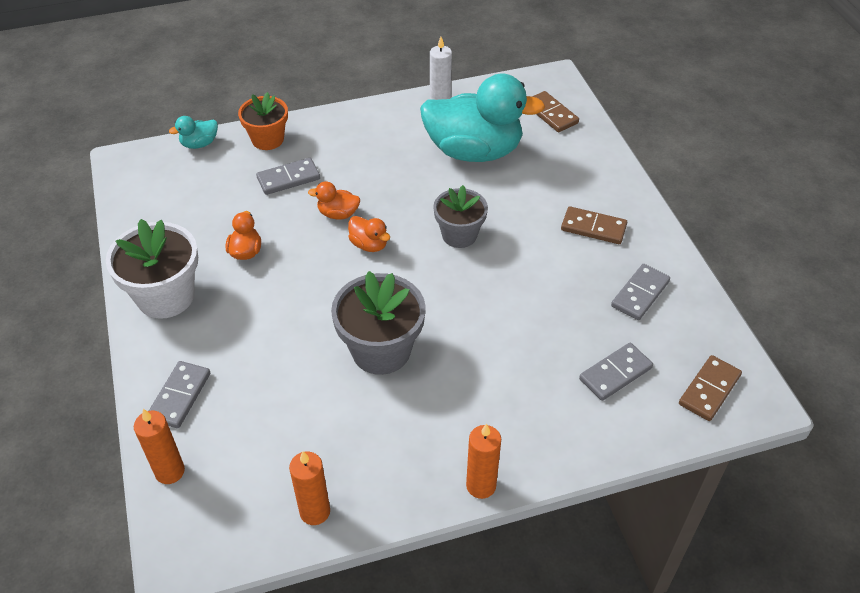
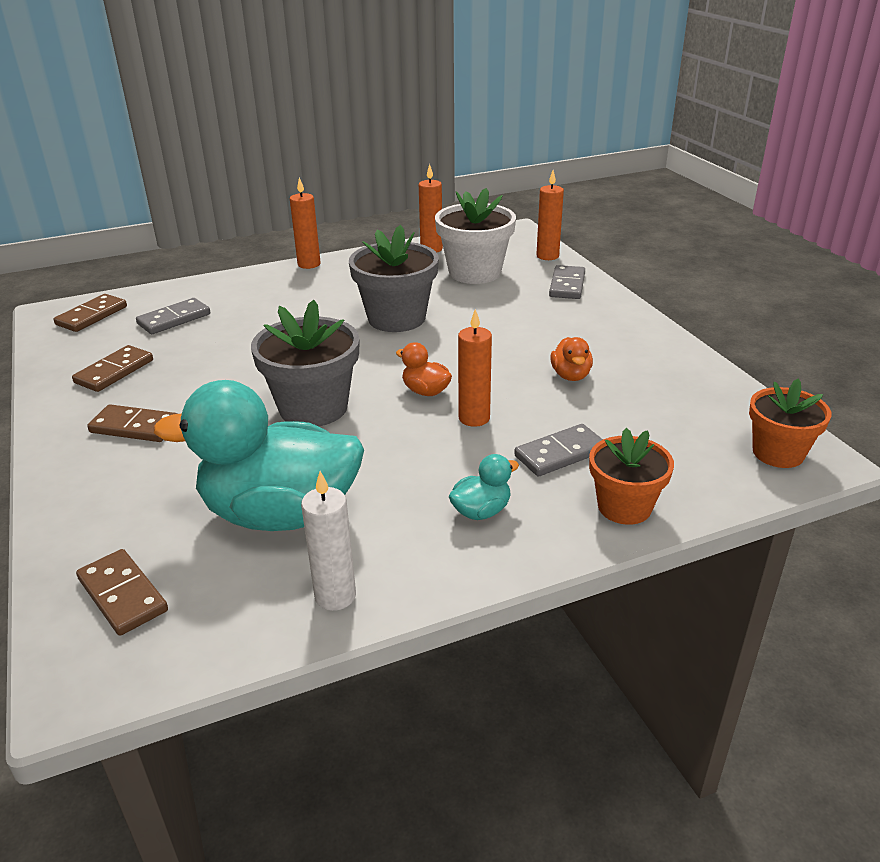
camera: 175 degrees right, 15 degrees down
white flower pot [106,219,198,319] -> white flower pot moved to [435,188,516,284]
turquoise duck [169,116,218,149] -> turquoise duck moved to [449,454,519,520]
orange duck [308,181,360,219] -> orange candle [458,309,492,427]
grey flower pot [433,185,488,248] -> grey flower pot [251,300,360,427], size x1.52
grey domino [611,264,670,320] -> brown domino [72,345,153,392]
none -> orange flower pot [749,379,831,468]

